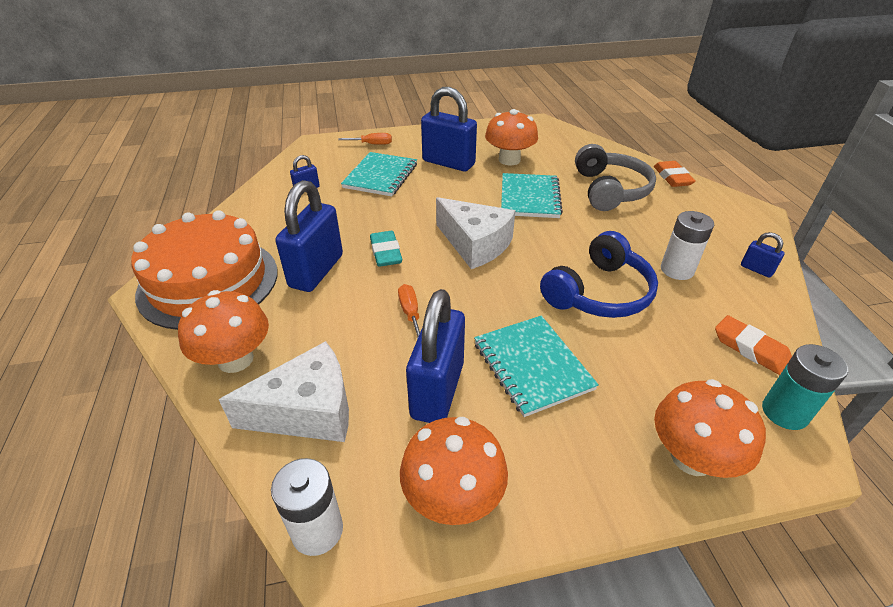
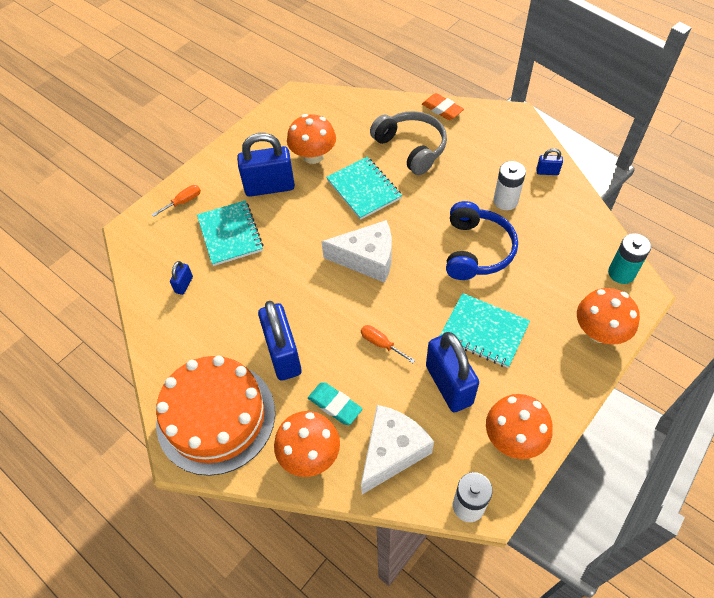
camera: 35 degrees left, 15 degrees up
turquoise eraser [370,231,402,267] -> turquoise eraser moved to [308,382,363,425]
orange eraser [715,315,792,375] -> none

